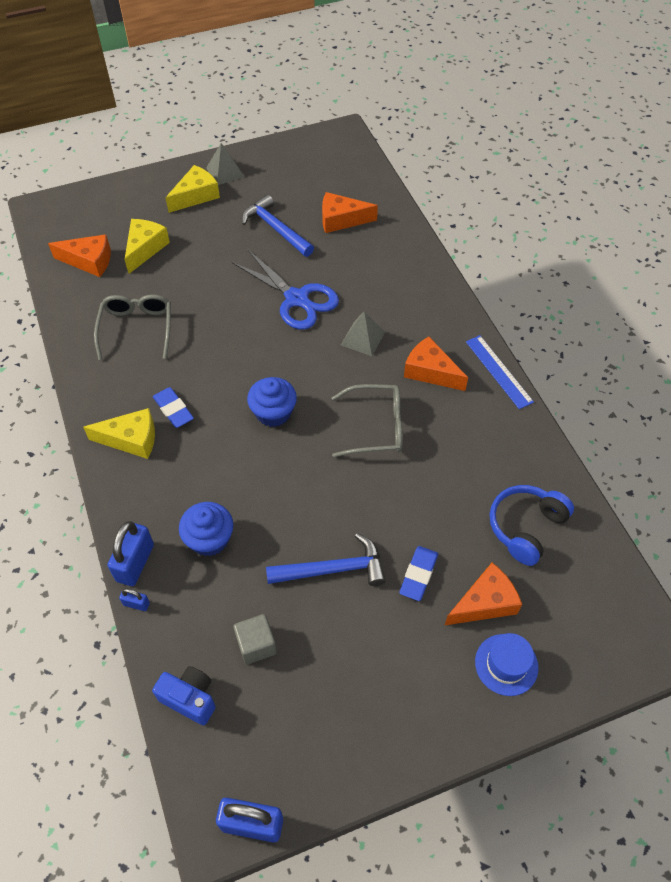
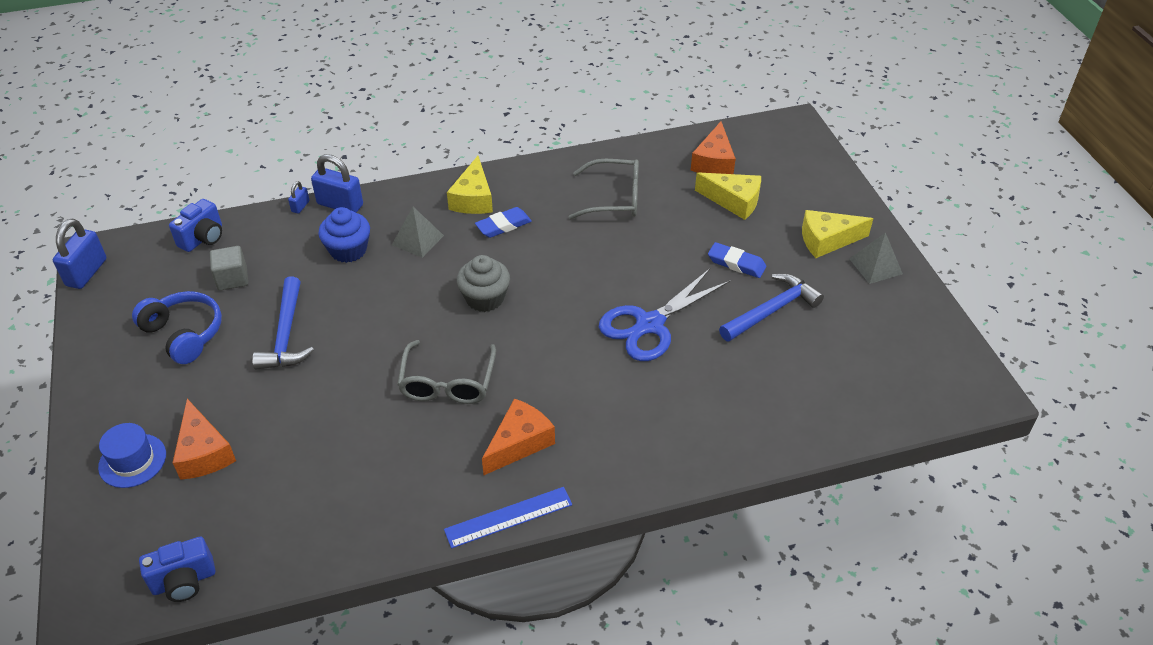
camera: 95 degrees right, 10 degrees down
yellow cheese [166,165,220,213] -> yellow cheese turned 120 degrees clockwise [802,210,873,258]
blue cupcake [247,377,297,427] -> grey cupcake [457,255,510,312]
orange cheese [322,192,378,233] -> none
grey pyramid [341,311,385,356] -> grey pyramid moved to [392,207,444,258]
blue eraser [399,546,438,601] -> blue eraser moved to [708,242,766,278]
blue headphones [490,485,574,566] -> blue headphones moved to [132,291,222,364]
none -> blue camera [139,537,215,602]

